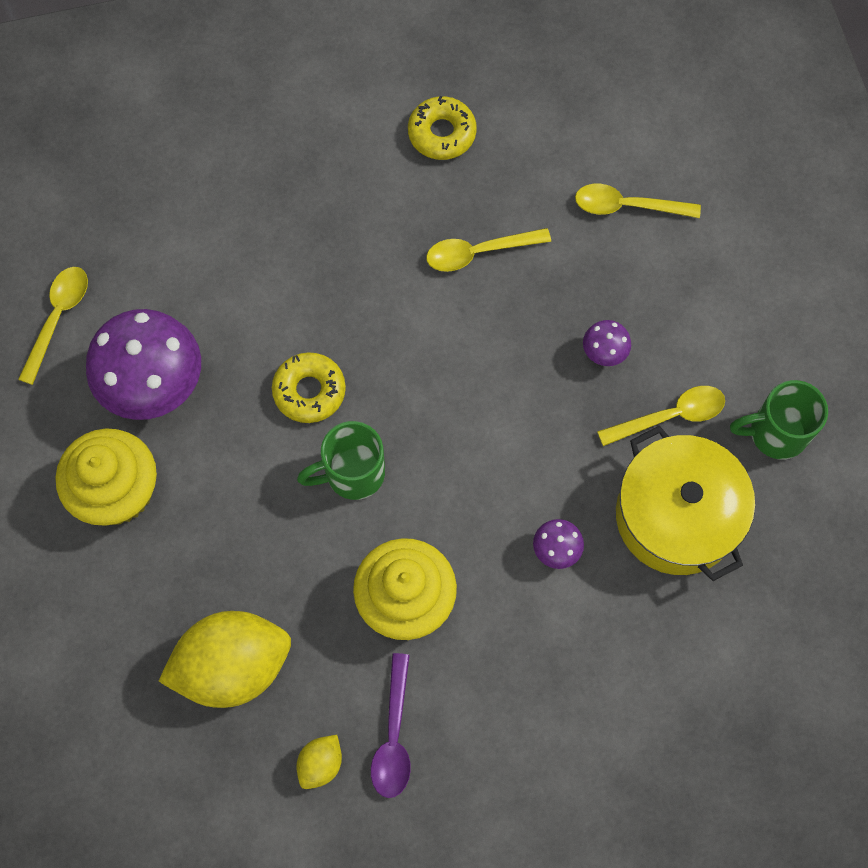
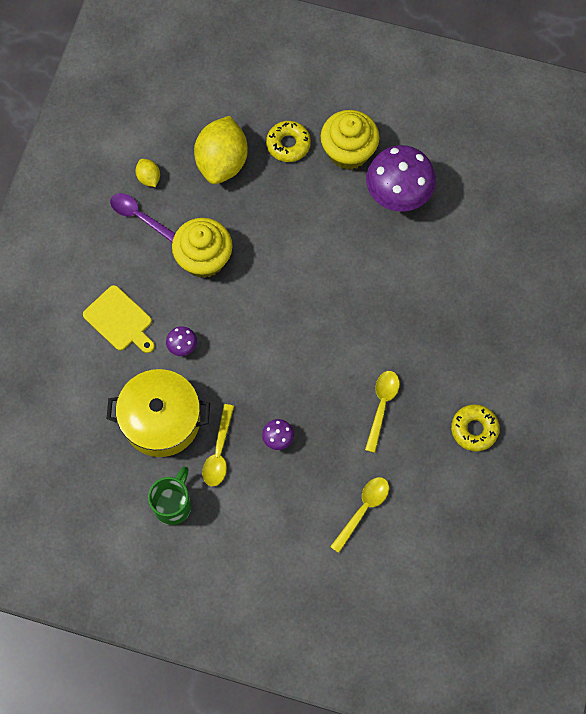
camera: 120 degrees right, 0 degrees up
yellow spoon [18,267,88,385] -> none
yellow donut [272,353,346,423] -> yellow donut moved to [266,121,311,162]
green mug [297,421,385,500] -> none
none -> yellow cutting board [83,285,155,353]

